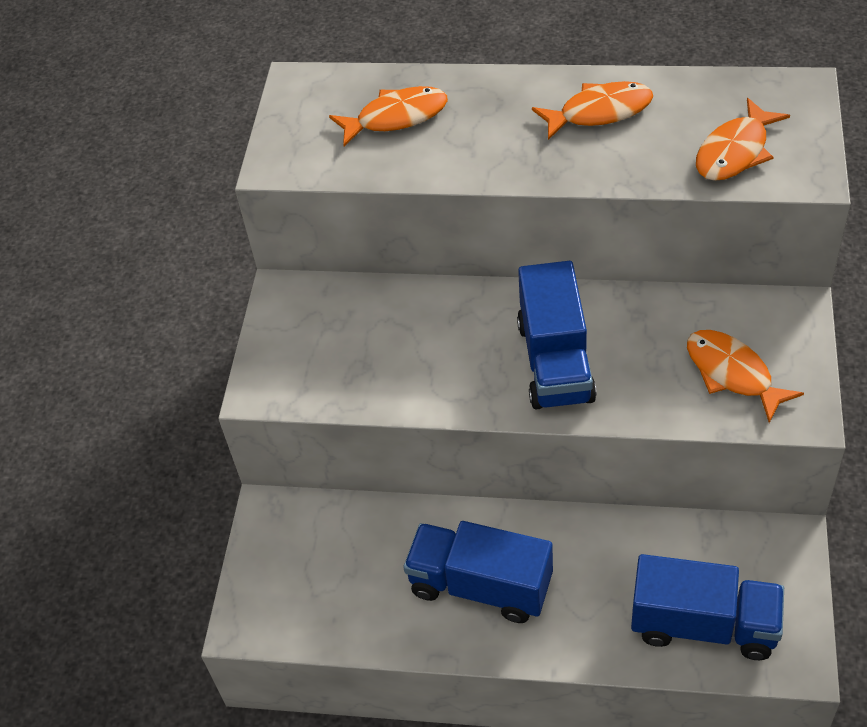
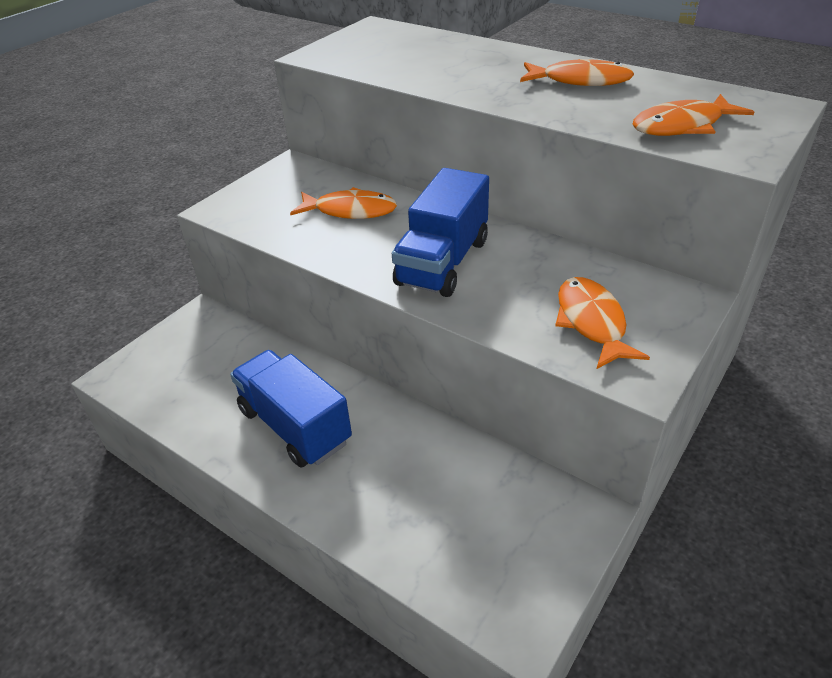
camera: 25 degrees right, 10 degrees down
orange fish [329,86,448,146] -> orange fish moved to [290,187,397,219]
blue truck [631,554,784,660] -> none

